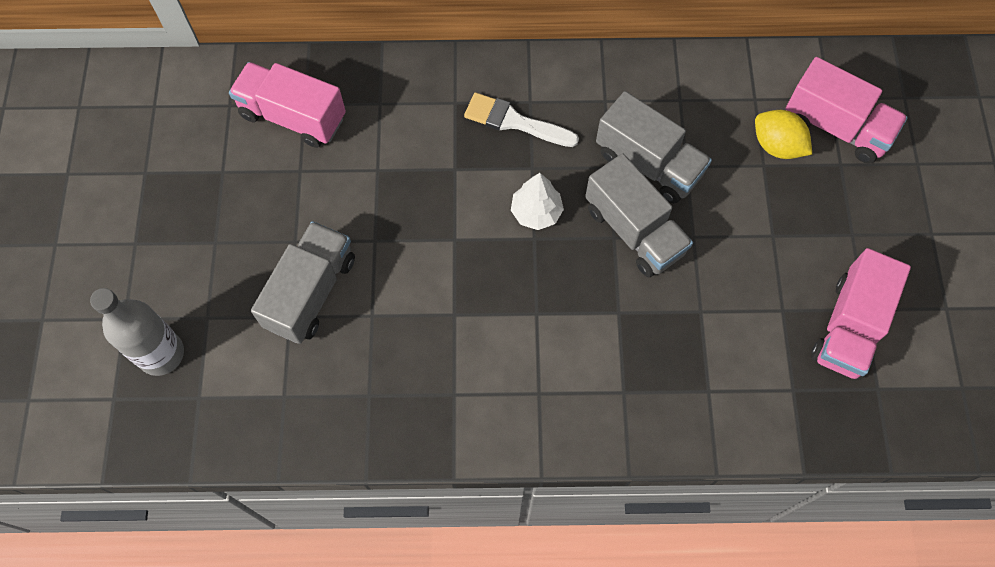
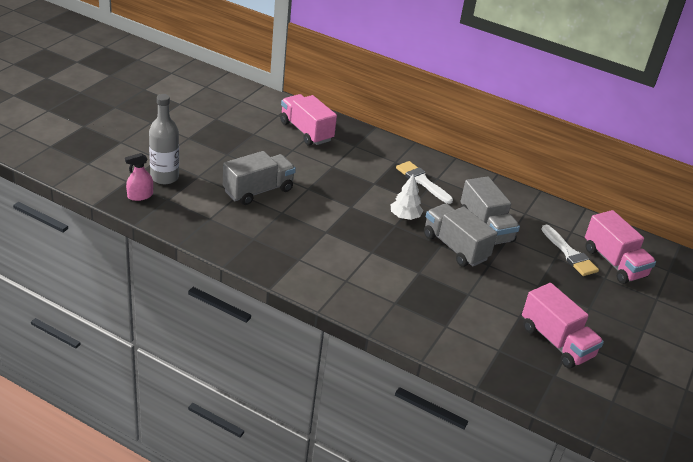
camera: 25 degrees right, 30 degrees down
grey truck [585,153,693,277] -> grey truck turned 150 degrees clockwise [424,203,497,267]
yellow lemon [755,110,812,159] -> white brush [541,225,599,276]
pink truck [811,248,911,380] -> pink truck turned 90 degrees counterclockwise [522,283,604,369]
none -> pink spray bottle [125,153,153,201]

